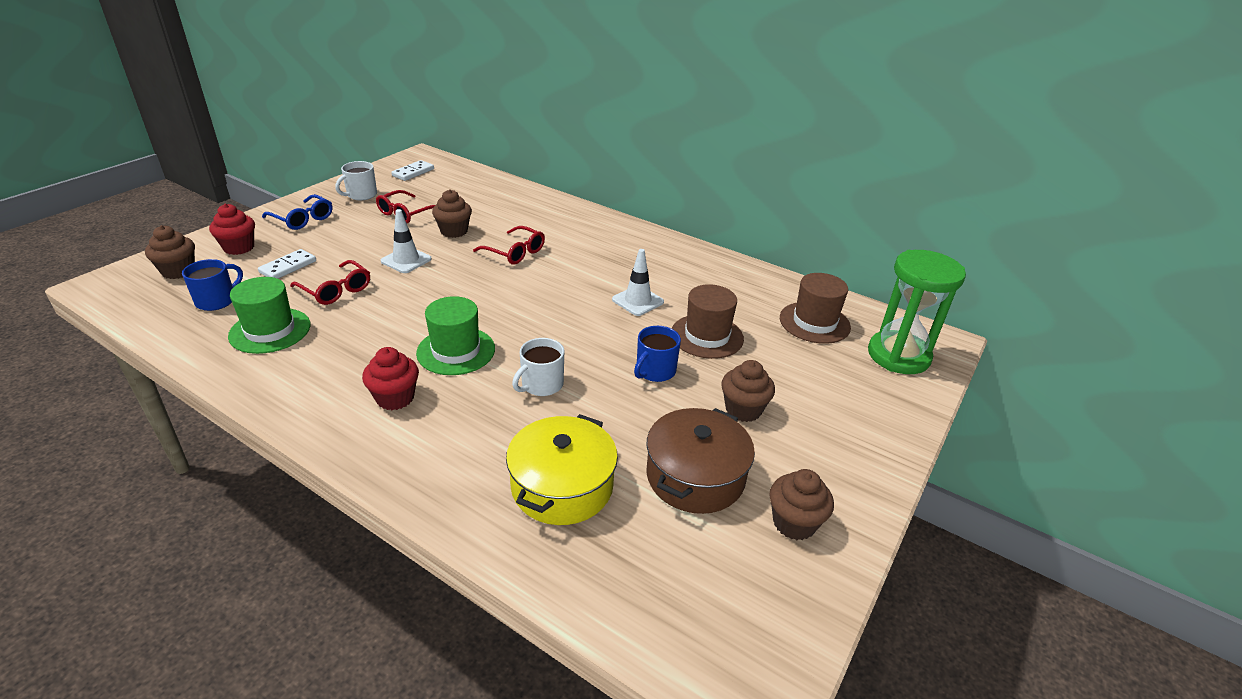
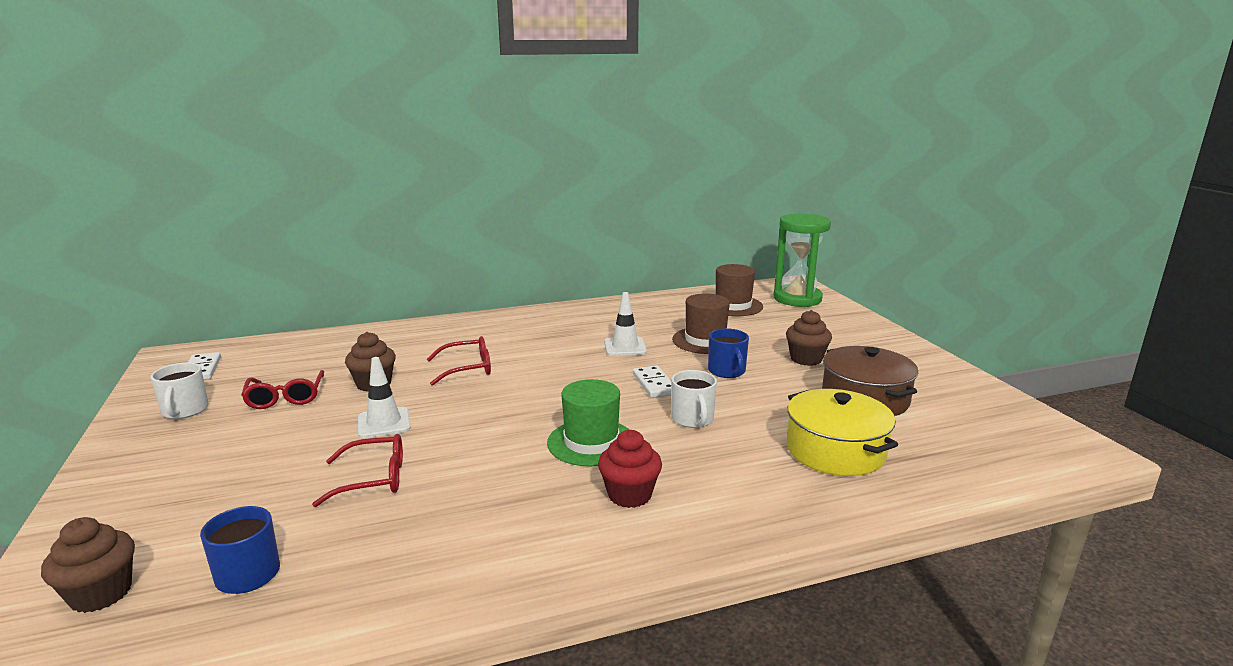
camera: 50 degrees left, 15 degrees down
red cupcake [209,204,255,255] -> none
green hat [228,277,310,354] -> none
white domino [258,249,316,279] -> white domino moved to [633,365,671,398]
blue glasses [262,194,333,230] -> none
brown cupcake [769,469,834,540] -> none

